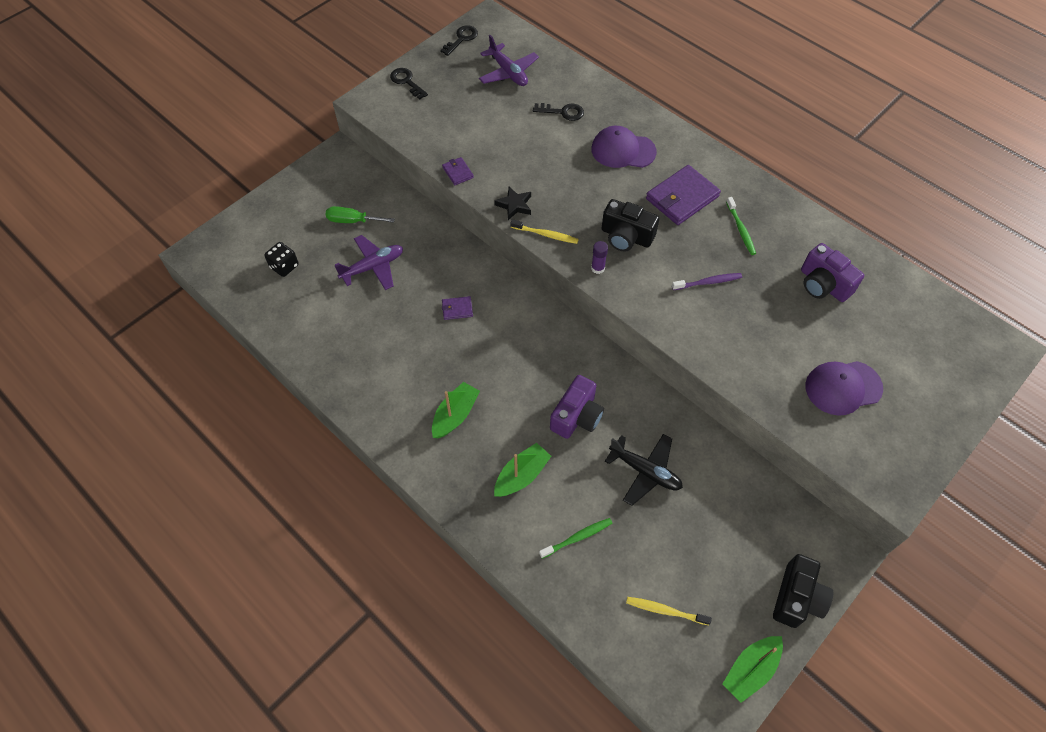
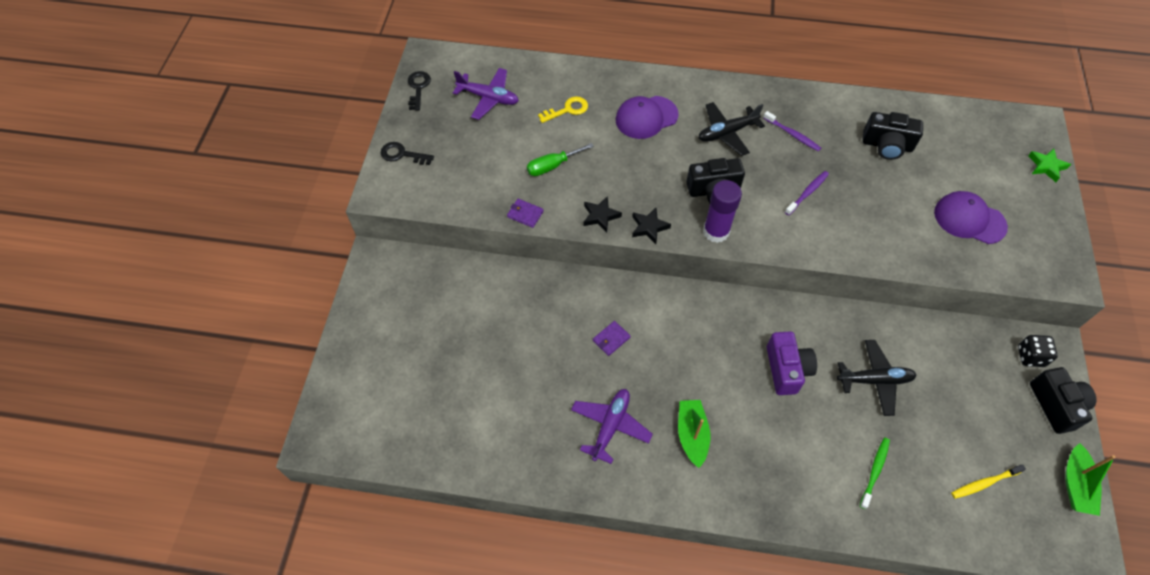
camera: 35 degrees left, 0 degrees up
black dice [264,242,299,277] -> black dice moved to [1018,335,1058,367]
green screwdriver [326,206,395,223] -> green screwdriver moved to [527,143,594,176]
purple plane [335,235,403,290] -> purple plane moved to [571,389,653,464]
green boat [494,443,551,497] -> none
yellow toothbrush [510,219,579,244] -> black star [632,208,671,244]
black key [533,103,584,121] -> yellow key [538,96,588,123]
purple glue stick [591,241,608,274] -> purple glue stick [703,180,742,243], size x1.92
purple wallet [646,165,721,225] -> black plane [699,102,765,156]
green toothbrush [726,197,756,255] -> purple toothbrush [763,111,821,152]
purple camera [801,243,864,302] -> black camera [863,112,923,160]
purple cap [805,361,883,416] -> purple cap turned 75 degrees clockwise [934,191,1008,244]
none -> green star [1028,148,1071,182]

